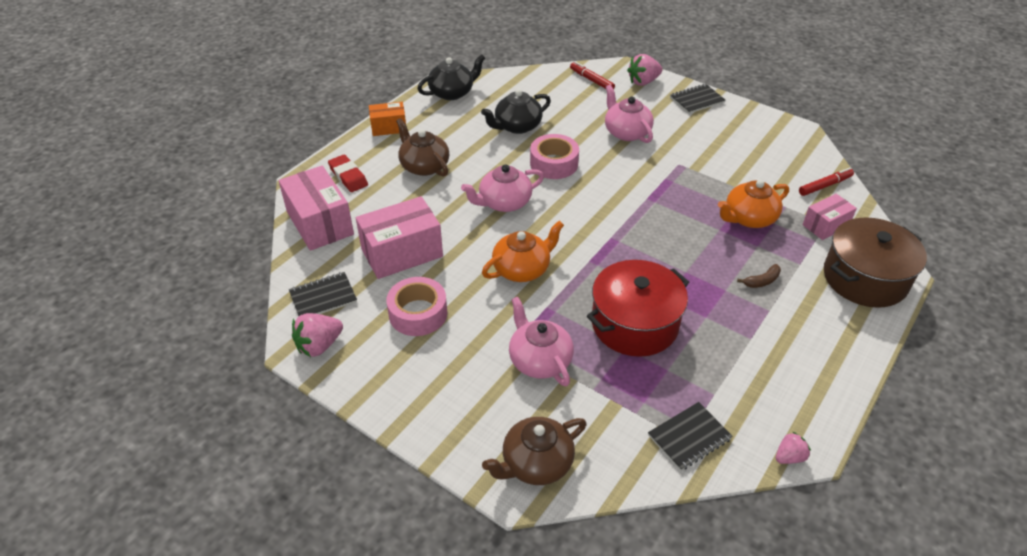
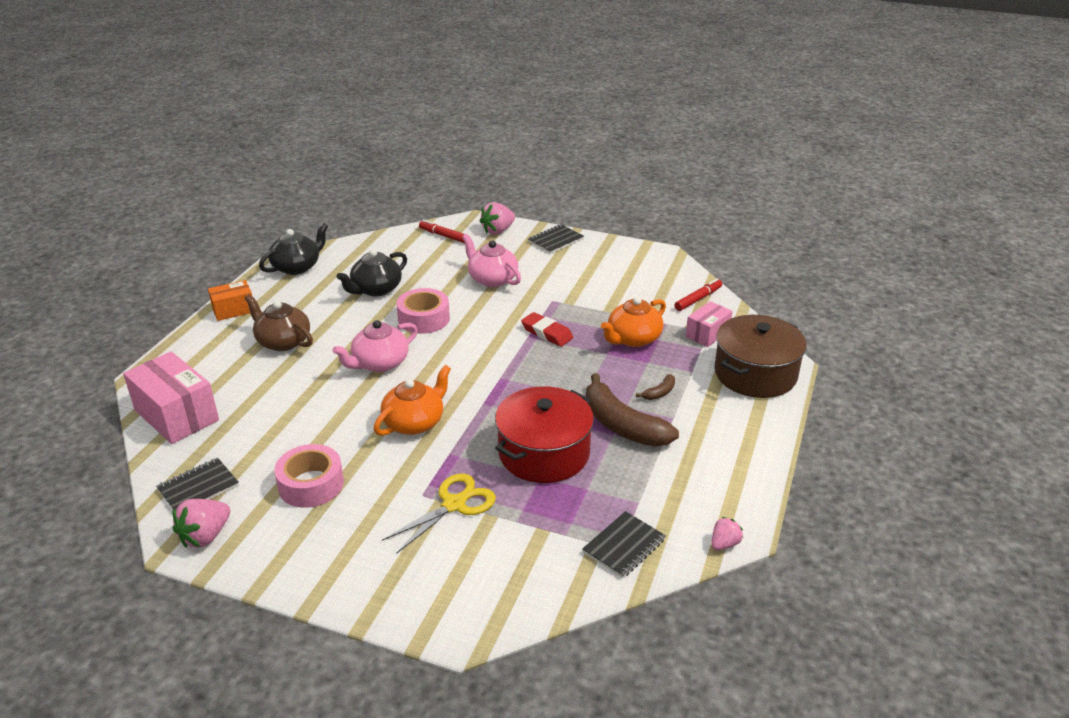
camera: 15 degrees left, 10 degrees down
red eraser [328,155,368,192] -> red eraser moved to [521,312,573,347]
pink box [356,196,443,279] -> none
brown teapot [482,417,586,485] -> none
pink teapot [509,297,574,386] -> yellow scissors [382,473,496,554]
none -> brown banana [586,373,679,447]

